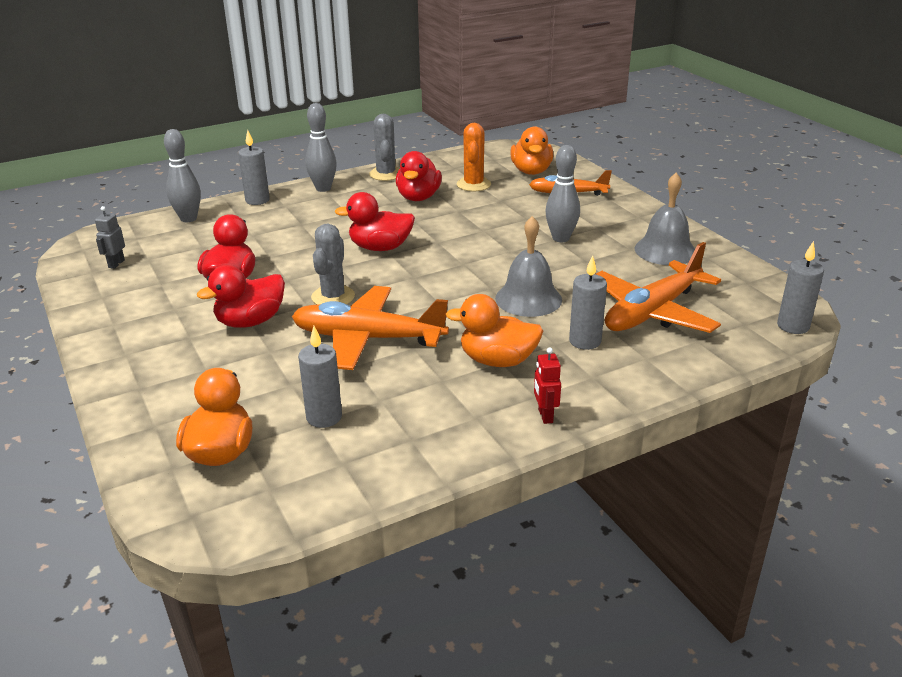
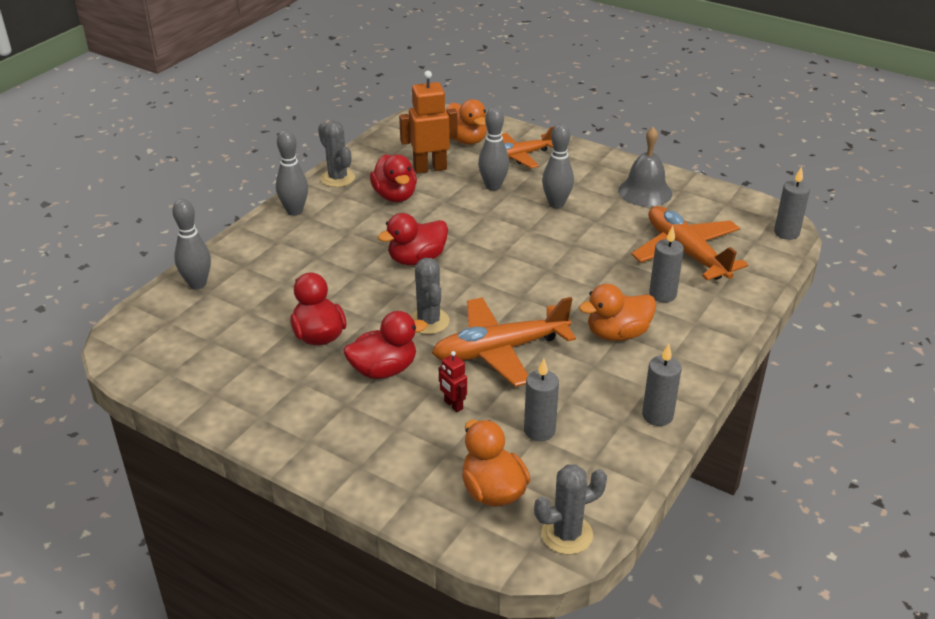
camera: 30 degrees left, 5 degrees up
grey robot [95,206,125,269] -> none
red duck [197,265,285,328] -> red duck turned 135 degrees counterclockwise [344,311,427,379]
grey candle [238,130,270,205] -> grey candle moved to [642,344,682,426]
orange cactus [457,123,491,191] -> orange robot [399,71,457,173]
grey bell [495,216,562,317] -> none
red robot [534,347,561,424] -> red robot moved to [439,351,467,412]
orange plane [596,242,721,333] -> orange plane turned 135 degrees clockwise [631,206,748,280]
none -> grey bowling pin [478,107,509,191]
none -> grey cactus [534,464,607,555]

